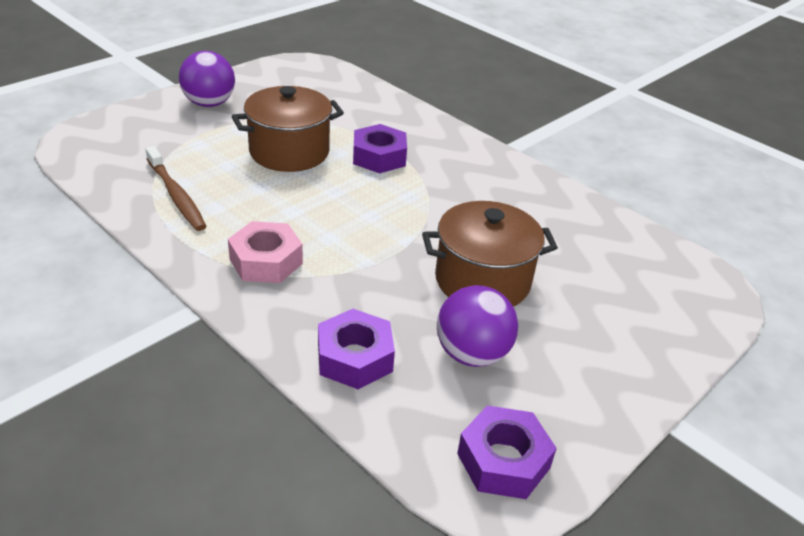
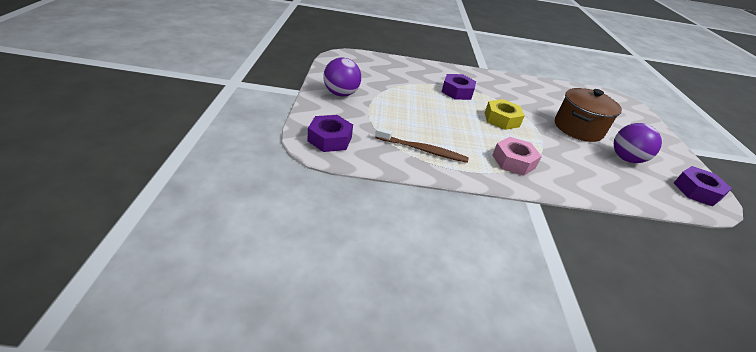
camera: 45 degrees left, 0 degrees up
brown pot [232,86,344,172] -> none
purple nut [318,309,395,389] -> purple nut moved to [308,115,353,152]
none -> yellow nut [485,99,525,130]

